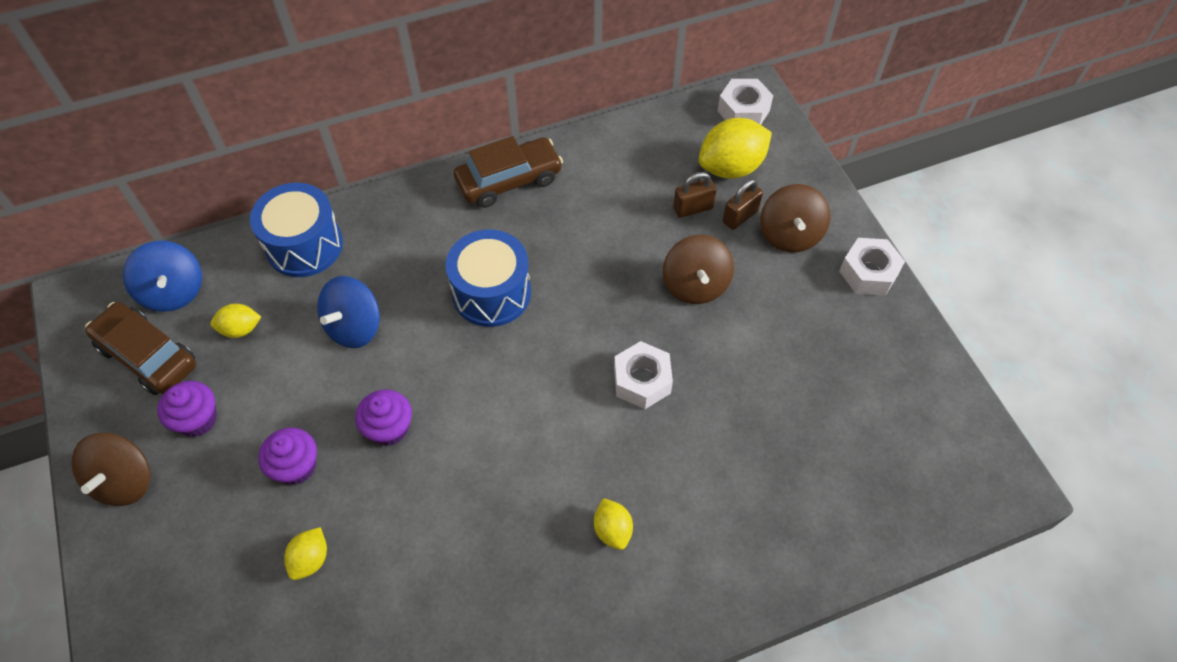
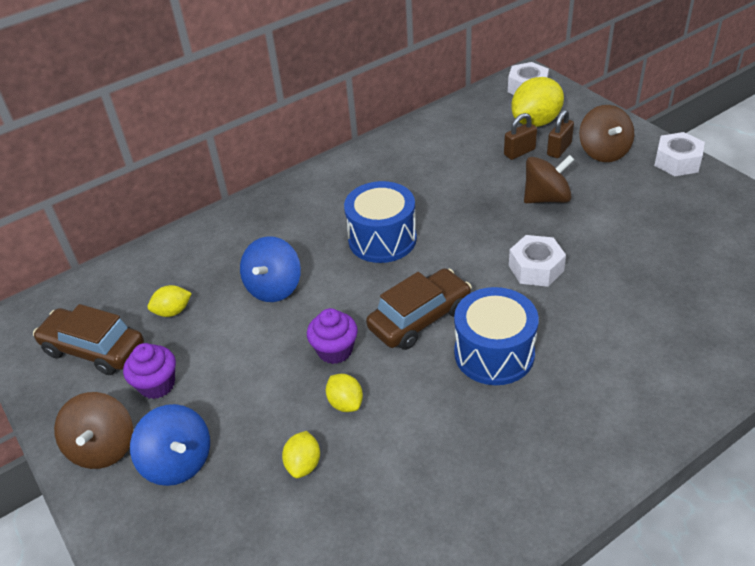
camera: 10 degrees left, 15 degrees down
blue spinning top [123,241,202,312] -> blue spinning top moved to [130,404,210,486]
blue drum [250,183,343,277] -> blue drum moved to [454,287,539,385]
purple cupcake [258,428,317,485] -> none
brown car [454,136,563,208] -> brown car moved to [366,268,472,350]
yellow lemon [594,498,633,550] -> yellow lemon moved to [326,374,363,412]
brown spinning top [663,235,734,304] -> brown spinning top turned 90 degrees counterclockwise [524,155,575,203]

